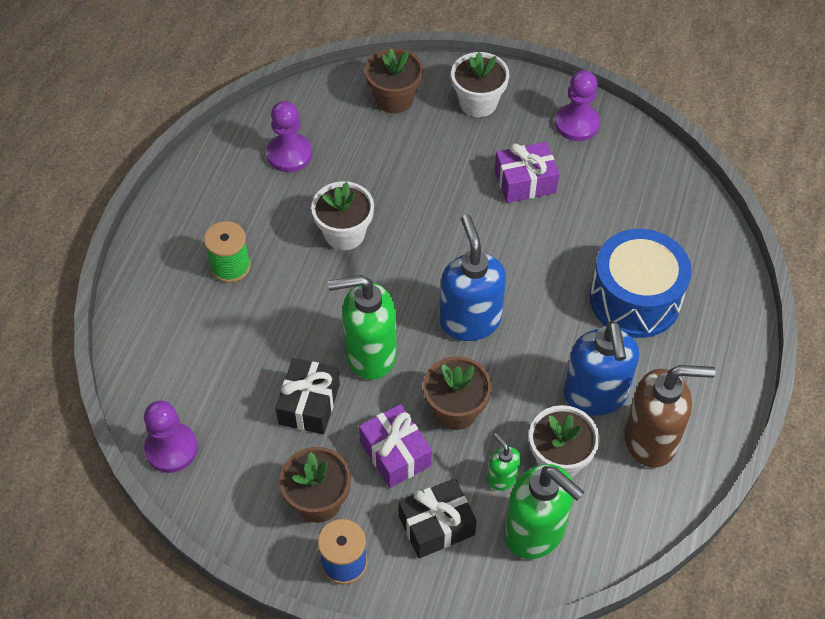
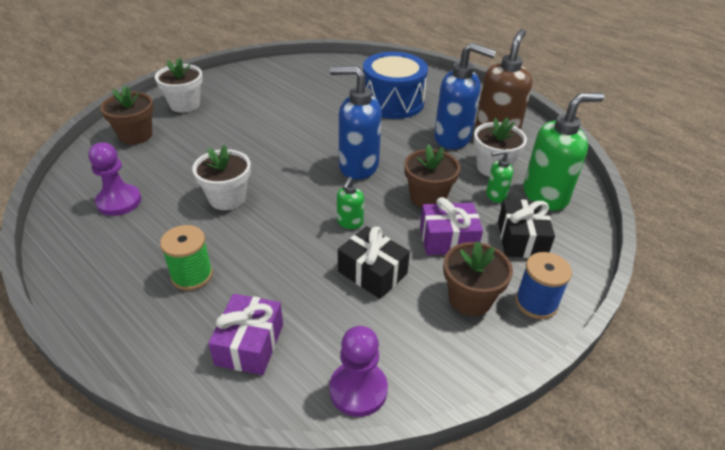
camera: 65 degrees left, 15 degrees down
green soap dispenser [328,275,397,380] -> green soap dispenser [337,177,364,229], size x0.49
purple gift [495,142,559,203] -> purple gift moved to [208,294,283,375]
purple pawn [555,70,600,141] -> none

